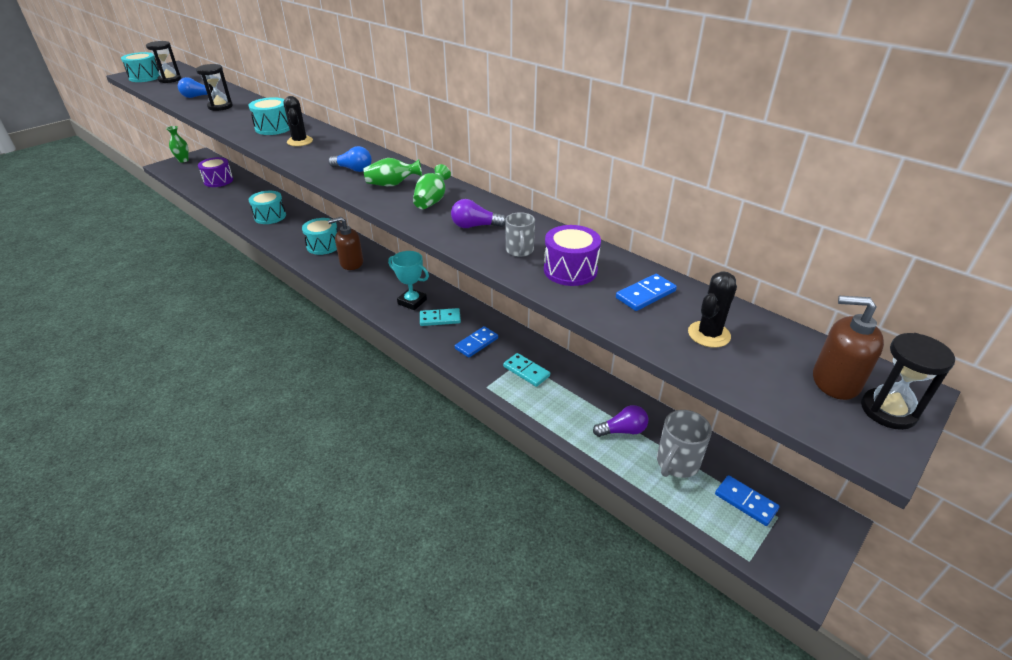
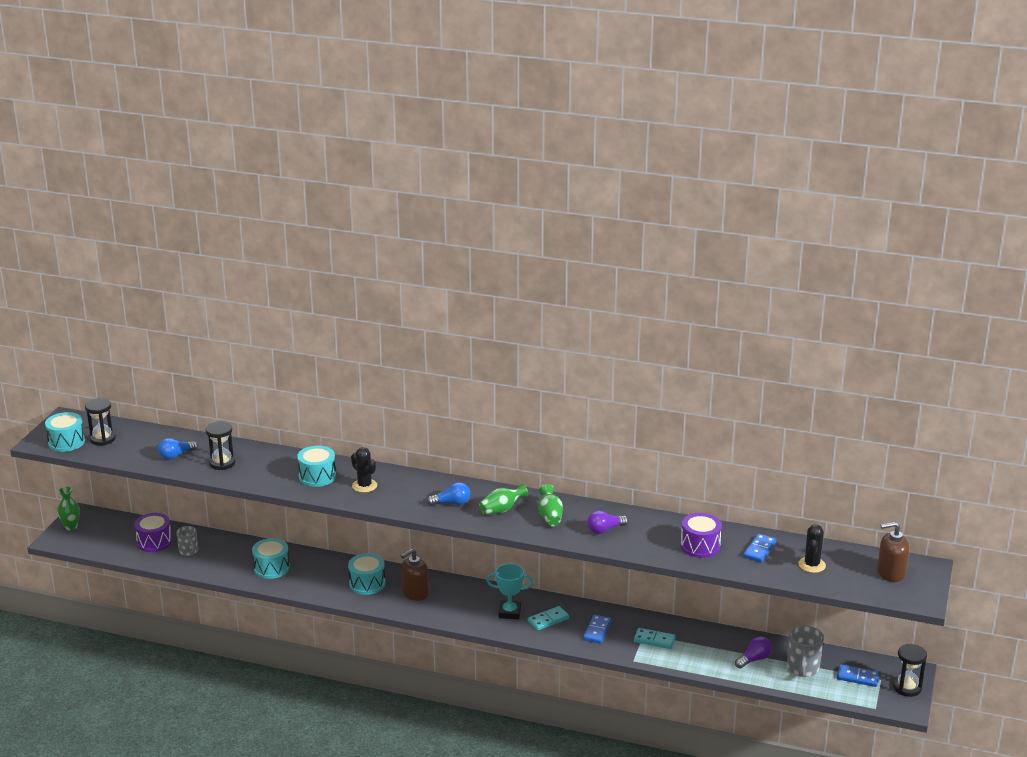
camera: 25 degrees left, 10 degrees down
grey mug [505,212,535,257] -> grey mug moved to [176,526,198,556]
black hourglass [861,333,955,430] -> black hourglass moved to [893,644,927,697]

